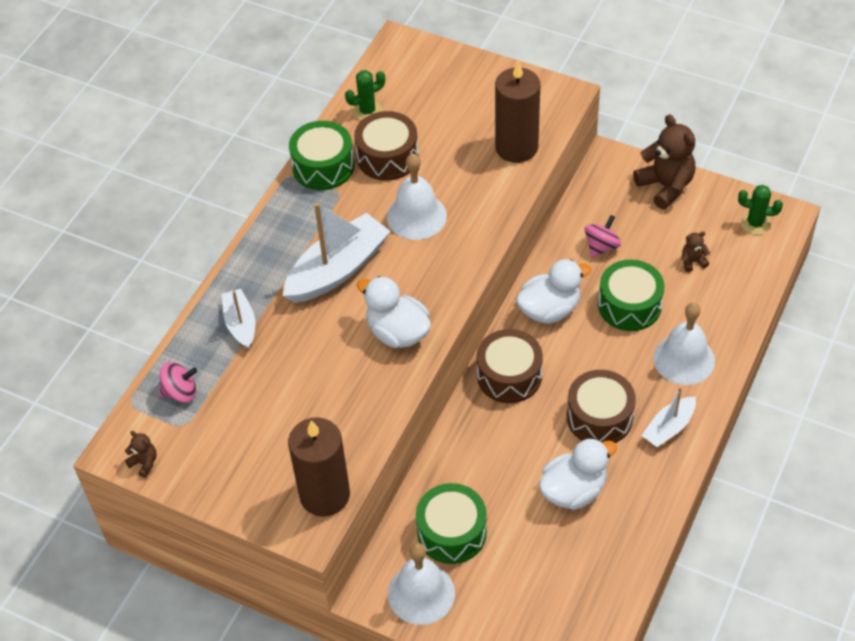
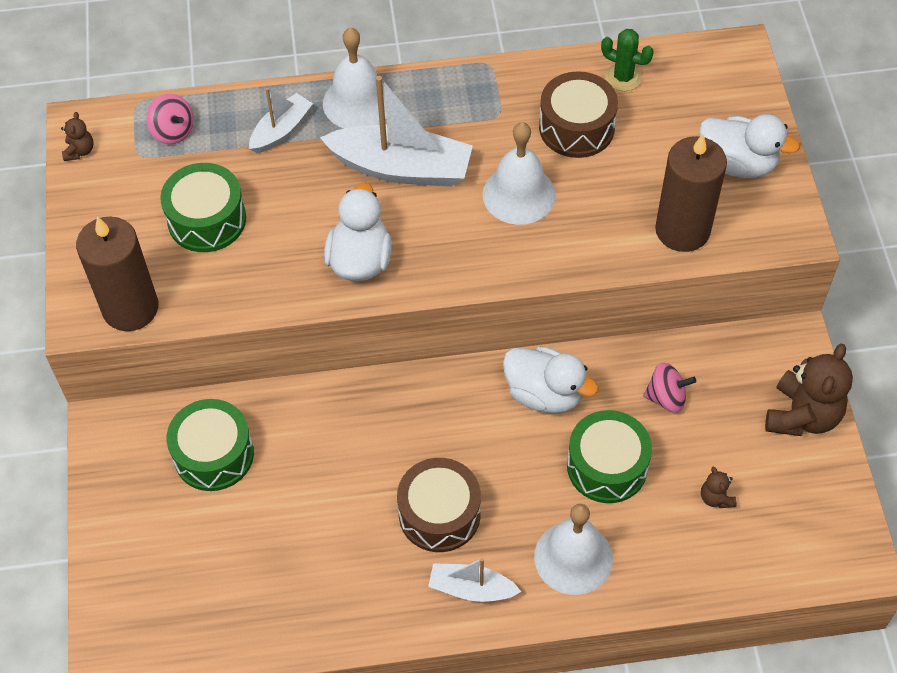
camera: 55 degrees right, 5 degrees up
green drum [289,121,354,190] -> green drum moved to [160,163,246,252]
white bell [388,543,455,625] -> white bell moved to [323,28,386,128]
brown drum [477,329,543,403] -> none
white duck [539,438,617,510] -> white duck moved to [699,114,800,178]
brown teddy bear [682,231,710,272] -> brown teddy bear turned 150 degrees counterclockwise [701,466,736,508]
green cactus [738,185,783,235] -> none

